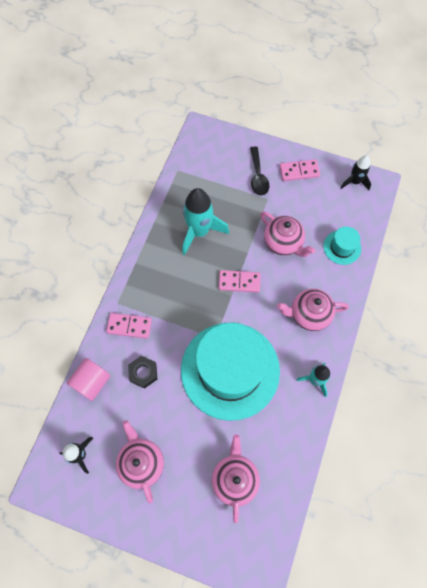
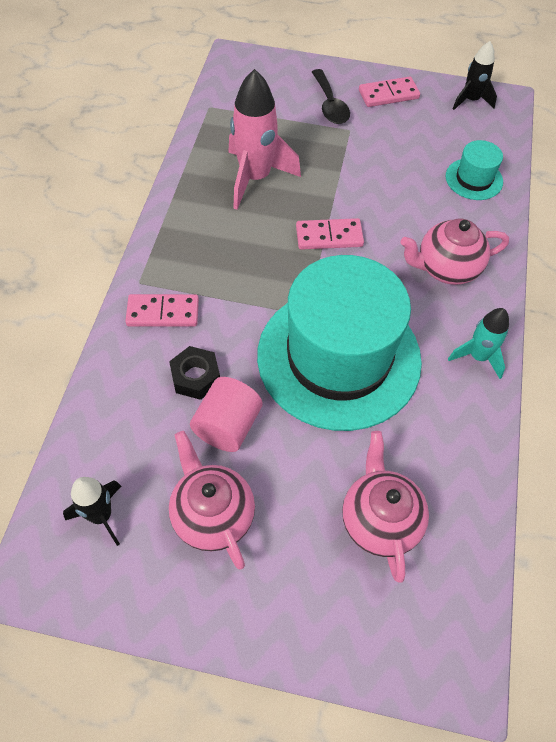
camera: 10 degrees left, 10 degrees down
pink cylinder [66,358,111,401] -> pink cylinder moved to [190,377,262,452]
turquoise rocket [182,188,229,255] -> pink rocket [228,69,301,210]
pink teapot [260,211,315,257] -> none

